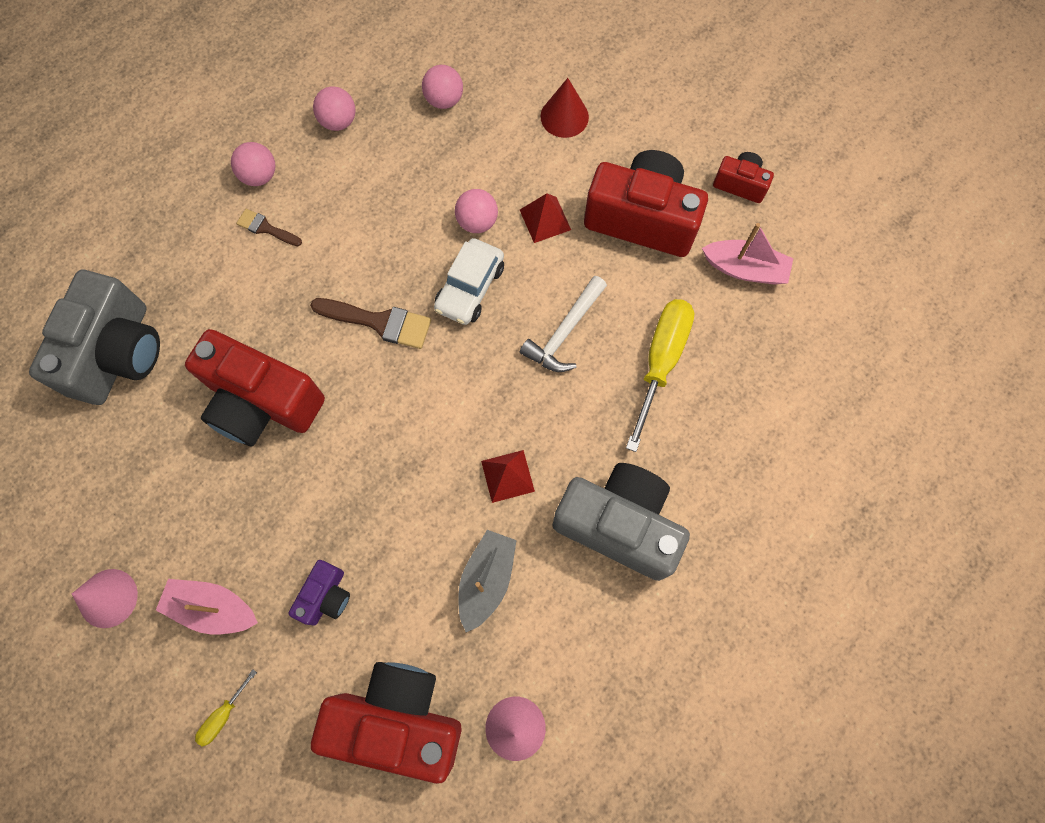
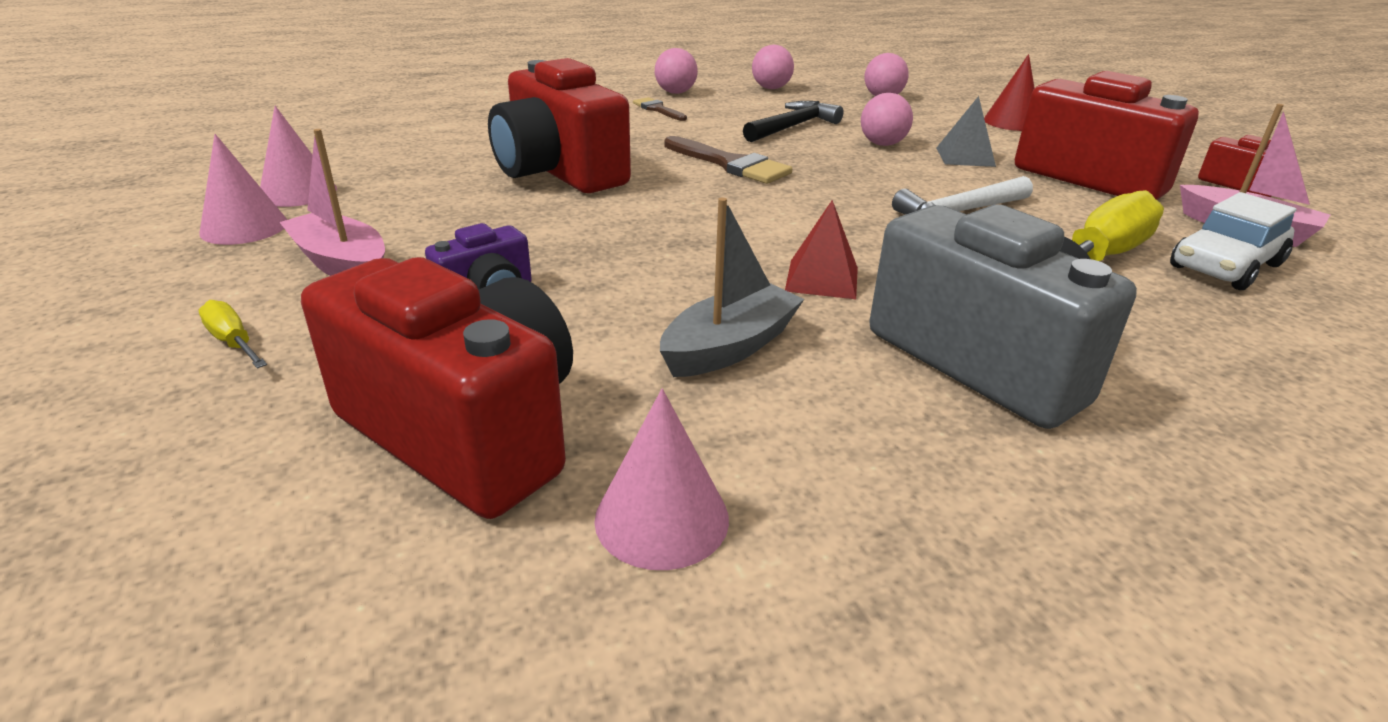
camera: 25 degrees right, 40 degrees down
grey camera [29,270,160,405] -> none
yellow screwdriver [195,669,257,747] -> yellow screwdriver turned 75 degrees clockwise [199,300,267,369]
white car [434,238,504,325] -> white car moved to [1170,192,1297,290]
red pyramid [520,193,571,243] -> grey pyramid [936,96,996,167]
none -> pink cone [260,106,337,207]
none -> black hammer [743,101,844,142]

